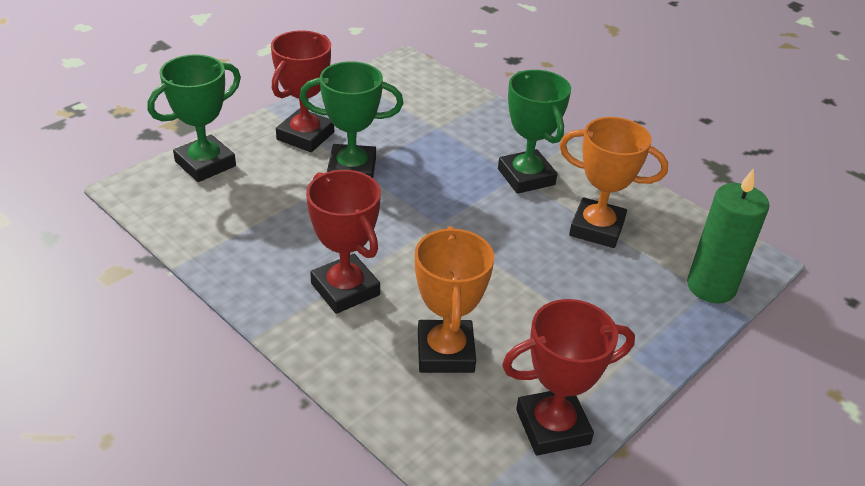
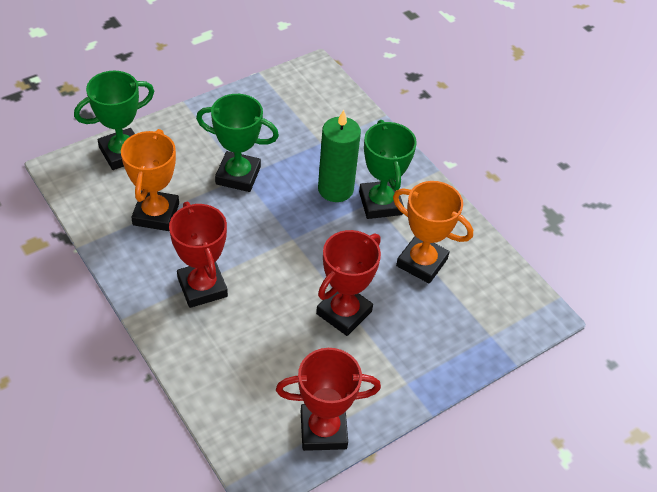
camera: 10 degrees right, 10 degrees up
red trophy [271,31,334,152] -> red trophy moved to [316,230,381,336]
orange trophy [415,226,494,373] -> orange trophy moved to [121,129,179,231]
green candle [687,168,769,303] -> green candle moved to [318,110,361,202]

